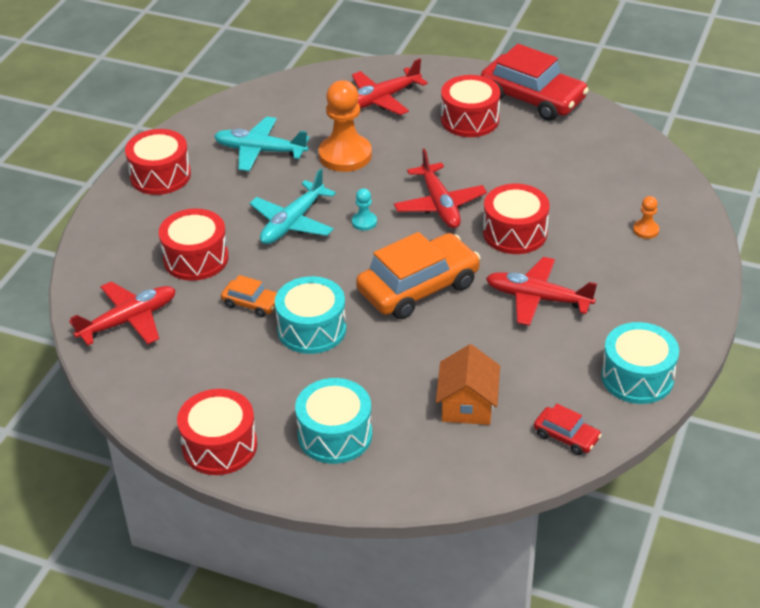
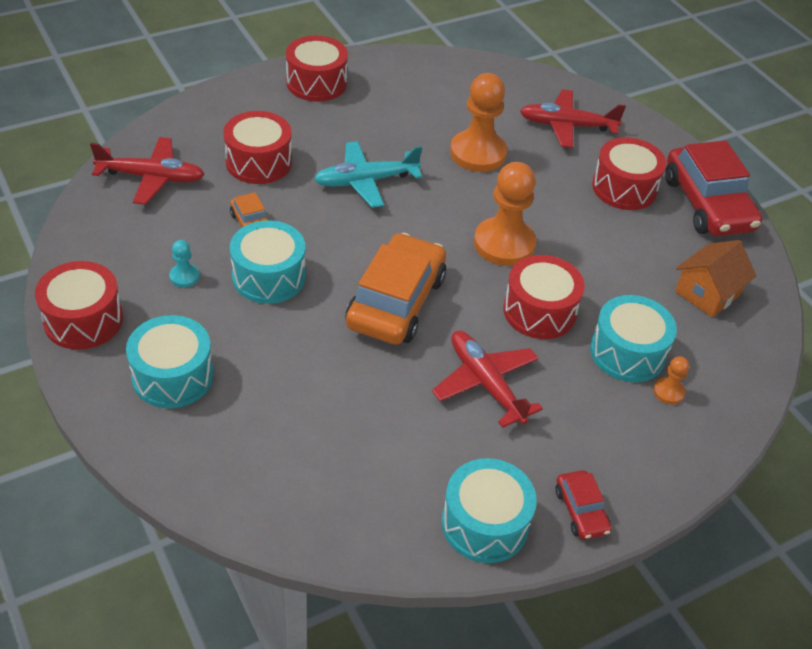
camera: 35 degrees right, 5 degrees up
turquoise plane [214,117,309,171] -> none
turquoise pawn [352,188,377,231] -> turquoise pawn moved to [169,240,200,287]
orange car [356,232,480,319] -> orange car turned 75 degrees counterclockwise [346,233,446,345]
red plane [394,148,487,228] -> orange pawn [474,162,536,266]
orange house [436,344,500,425] -> orange house moved to [675,240,756,318]
red car [534,404,602,455] -> red car moved to [555,470,612,540]
none -> turquoise drum [590,295,677,382]

